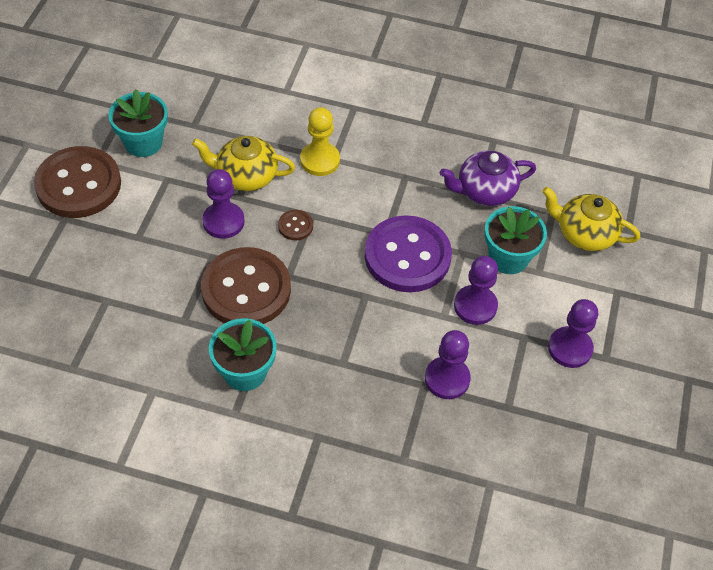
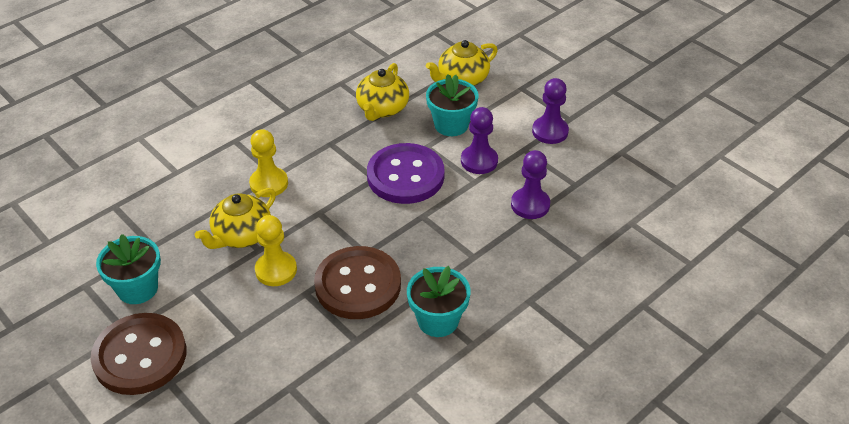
camera: 55 degrees left, 10 degrees down
purple pawn [202,169,244,239] -> yellow pawn [255,215,297,286]
brown button [278,210,313,240] -> none
purple teapot [440,150,536,206] -> yellow teapot [356,63,409,121]

